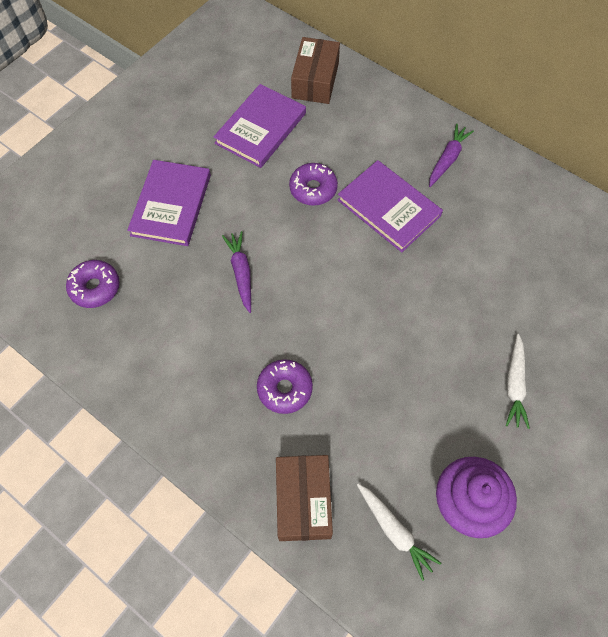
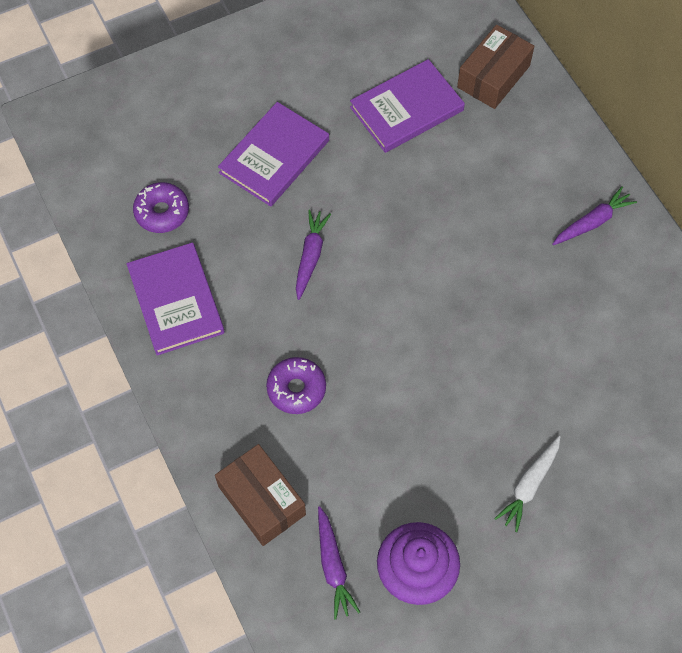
camera: 25 degrees right, 0 degrees up
brown box [276,455,333,541] -> brown box turned 60 degrees counterclockwise [215,444,306,546]
purple donut [289,163,338,206] -> none
purple book [338,160,443,252] -> purple book moved to [127,243,225,355]
white carrot [357,484,441,581] -> purple carrot [318,506,360,619]

